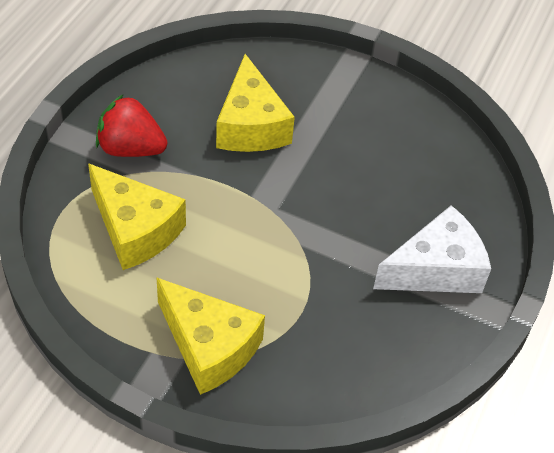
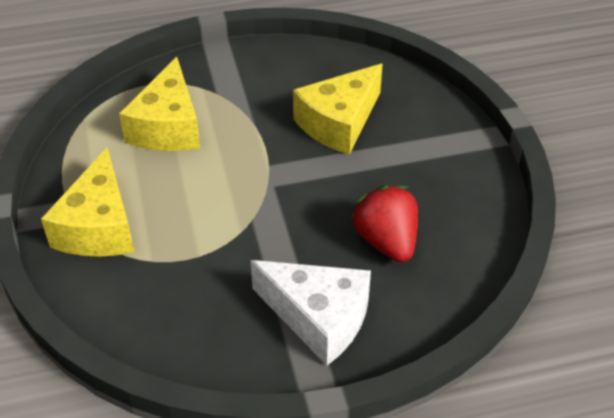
camera: 55 degrees right, 5 degrees down
red strawberry [96,94,167,157] -> red strawberry moved to [351,185,418,262]

